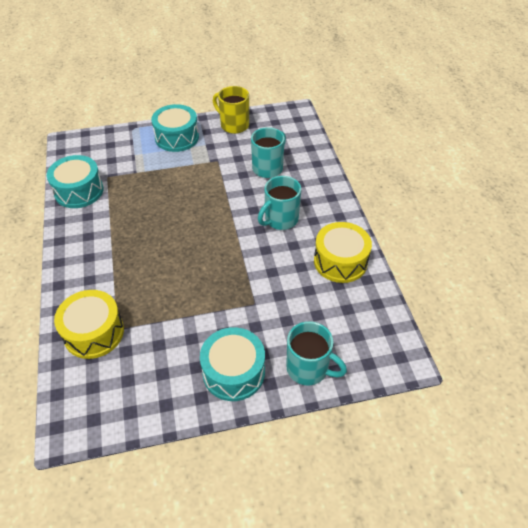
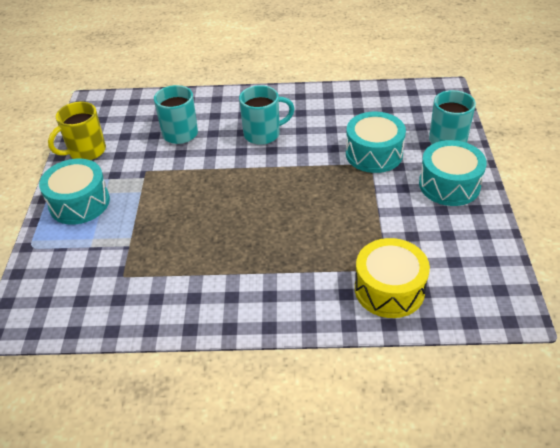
camera: 75 degrees left, 5 degrees down
turquoise drum [47,155,104,208] -> turquoise drum moved to [346,112,406,173]
turquoise mug [258,176,301,230] -> turquoise mug turned 75 degrees counterclockwise [239,85,295,145]
yellow drum [314,222,372,283] -> none

